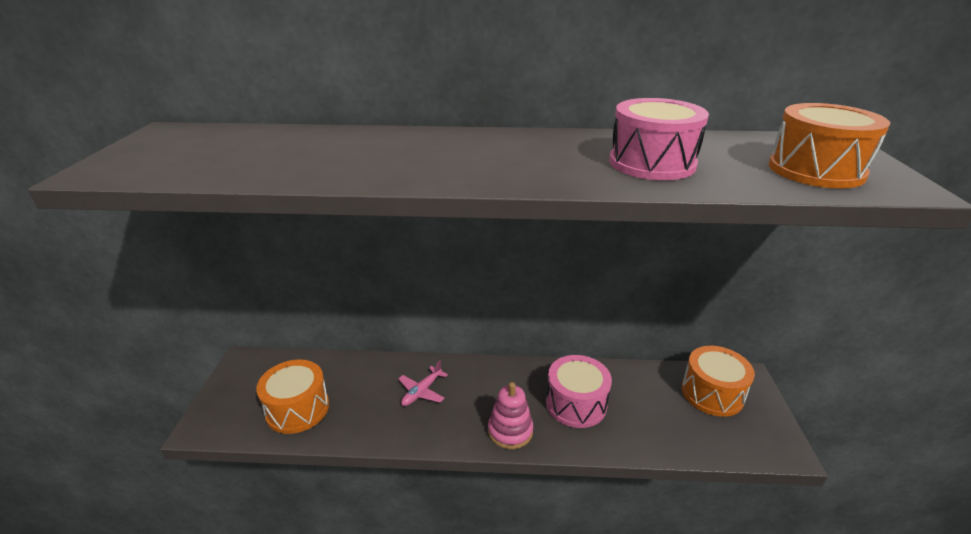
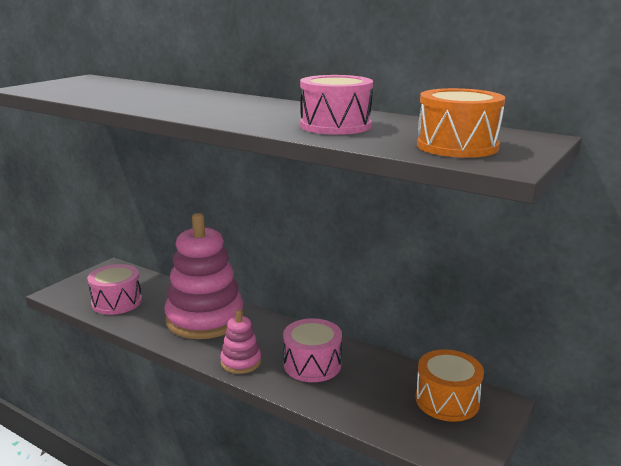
camera: 30 degrees right, 10 degrees down
orange drum [256,360,329,434] -> pink drum [87,264,142,315]
pink plane [398,361,448,406] -> pink stacking toy [164,213,244,339]

